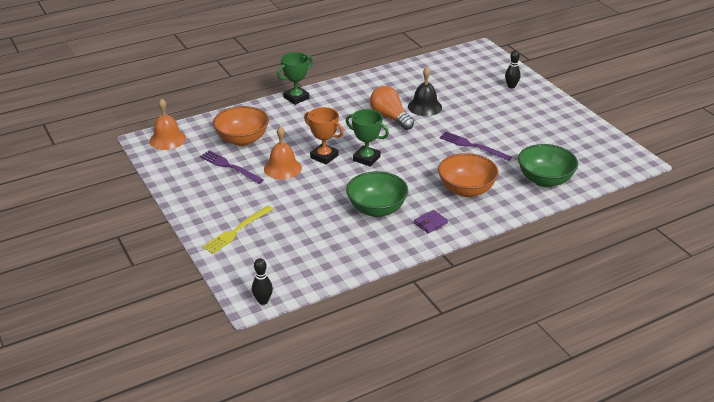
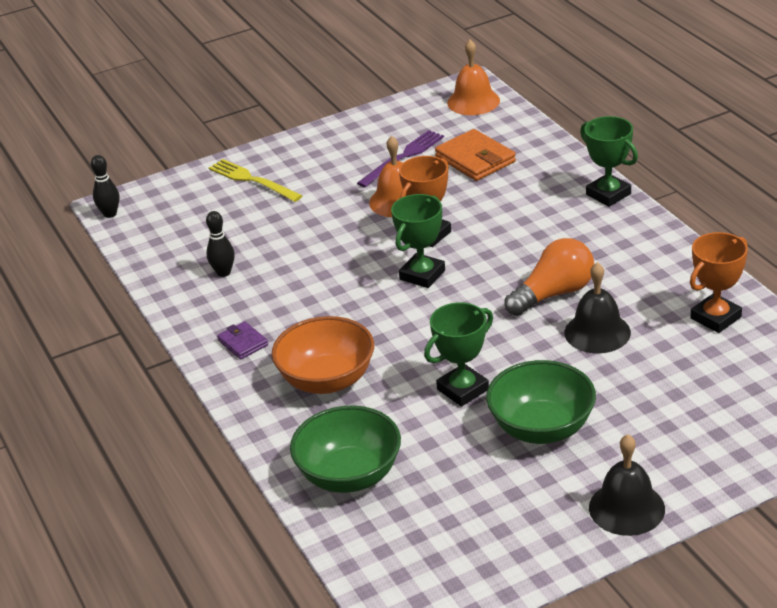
camera: 95 degrees right, 0 degrees up
orange bowl [213,106,269,146] -> orange wallet [435,129,516,181]
green bowl [346,171,408,217] -> green bowl moved to [486,360,596,444]
purple fork [439,131,512,161] -> green trophy [424,302,493,407]
black bowling pin [505,50,521,89] -> black bowling pin moved to [206,211,235,277]
none -> black bell [589,434,665,536]
none -> orange trophy [690,232,748,333]

